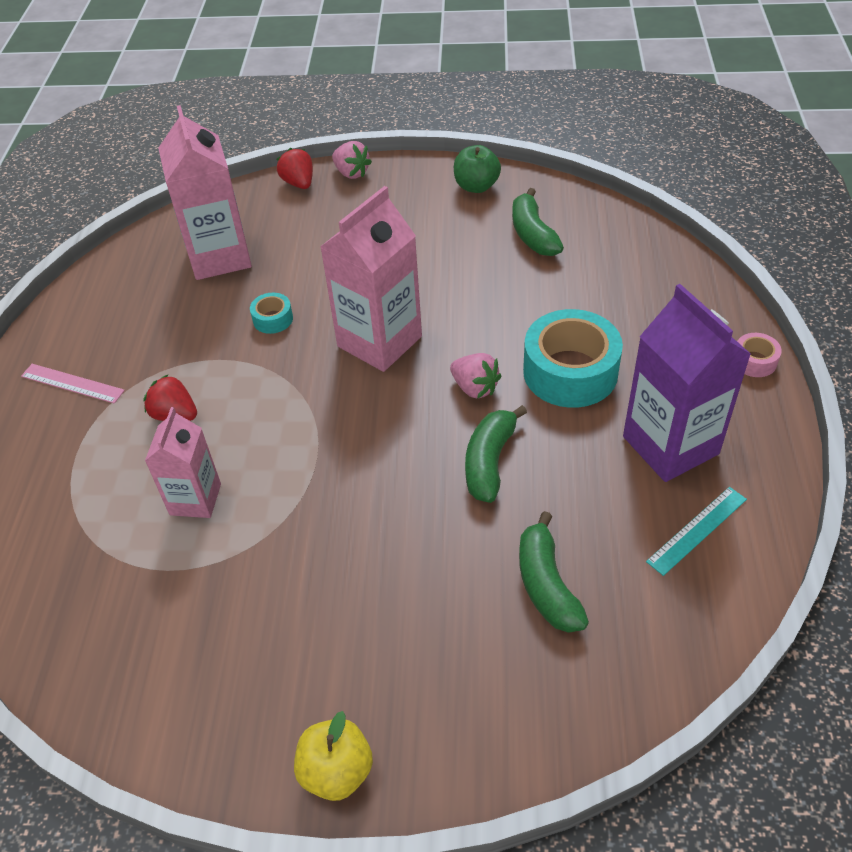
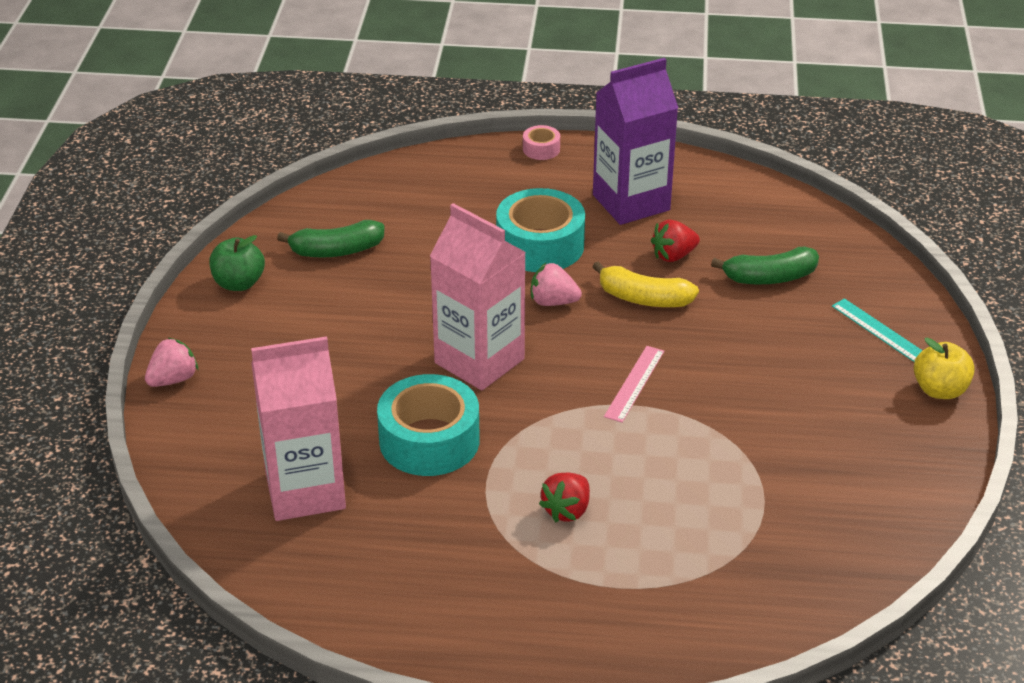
camera: 90 degrees left, 10 degrees down
pink ruler [21,364,125,404] -> pink ruler moved to [604,346,664,423]
pink carton [145,407,221,518] -> none
turquoise tape [250,293,293,334] -> turquoise tape [377,374,480,476], size x2.18
red strawberry [276,148,313,189] -> red strawberry moved to [651,220,700,262]
pink strawberry [450,353,501,398] -> pink strawberry turned 120 degrees counterclockwise [531,263,582,306]
green banana [465,405,527,503] -> yellow banana [593,261,699,307]
turquoise ruler [646,487,747,576] -> turquoise ruler moved to [832,298,923,362]

